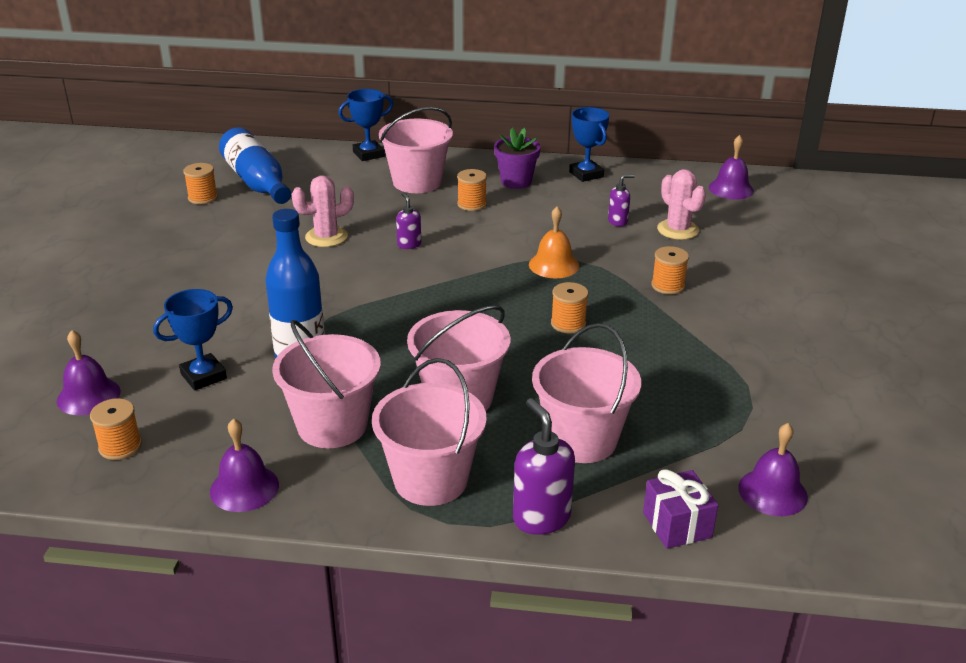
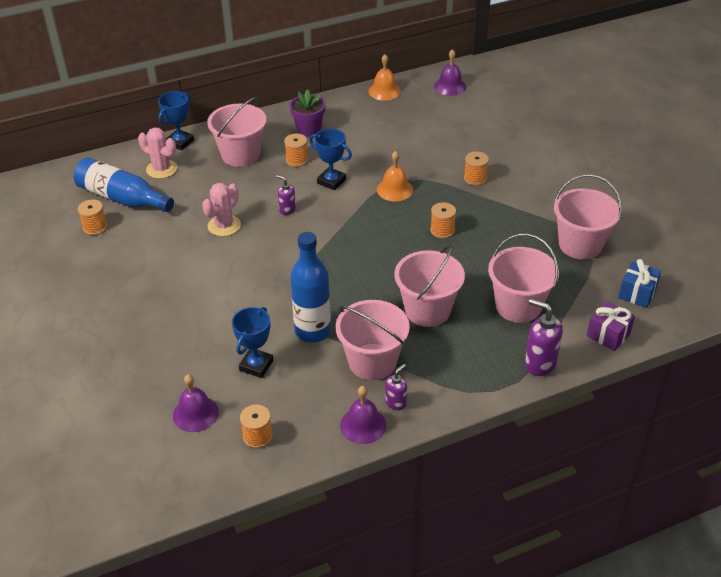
camera: 30 degrees left, 10 degrees up
pink bucket [372,358,487,506] -> pink bucket moved to [554,174,622,259]
blue trophy [569,107,609,182] -> blue trophy moved to [309,129,352,190]
purple soap dispenser [608,174,635,227] -> purple soap dispenser moved to [385,364,407,410]
pink cactus [657,169,706,240] -> pink cactus moved to [138,127,177,179]
purple bell [738,423,808,516] -> blue gift [618,259,661,308]
none -> orange bell [369,54,401,101]

